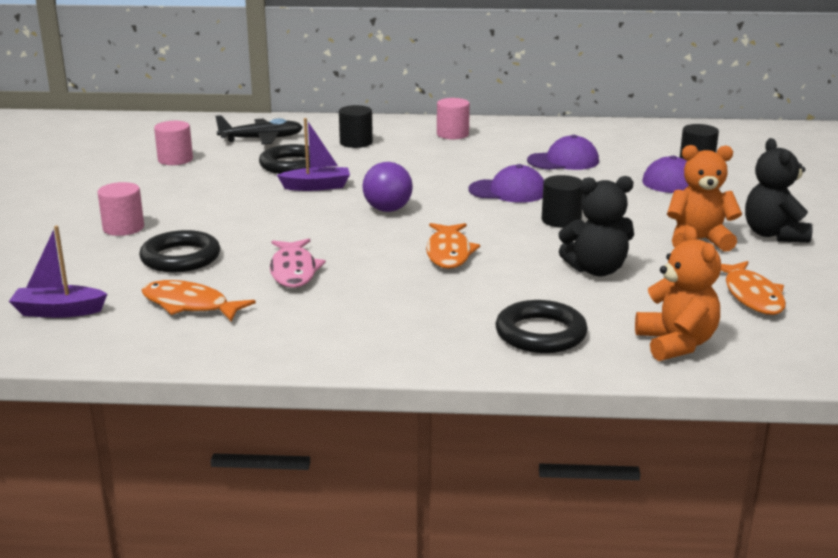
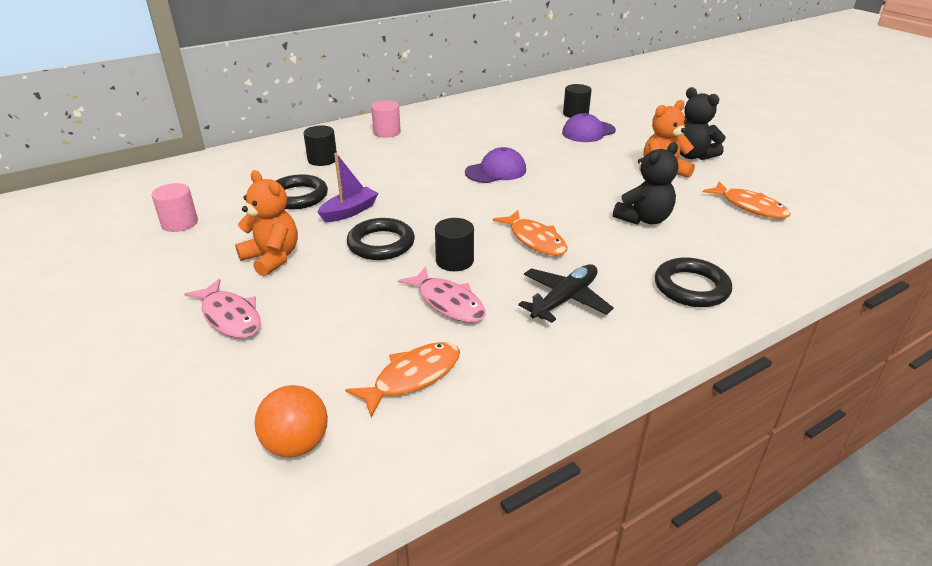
camera: 35 degrees left, 10 degrees up
purple boat [9,226,107,318] -> orange ball [254,385,328,457]
pink cylinder [98,182,144,236] -> pink fish [184,279,261,338]
black ring [139,230,220,272] -> black ring moved to [347,218,415,260]
orange fish [142,280,256,321] -> orange fish turned 150 degrees clockwise [346,342,460,417]
black plane [216,115,303,144] -> black plane moved to [518,264,614,323]
purple ball [362,162,413,212] -> none
purple cap [527,135,599,170] -> none
black cylinder [542,175,583,228] -> black cylinder moved to [435,218,474,271]
orange teddy bear [635,226,721,361] -> orange teddy bear moved to [235,170,298,277]

